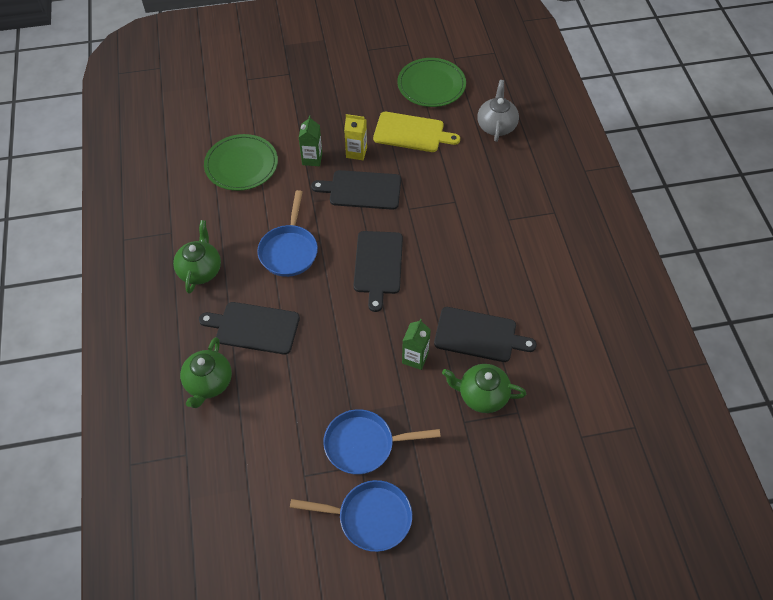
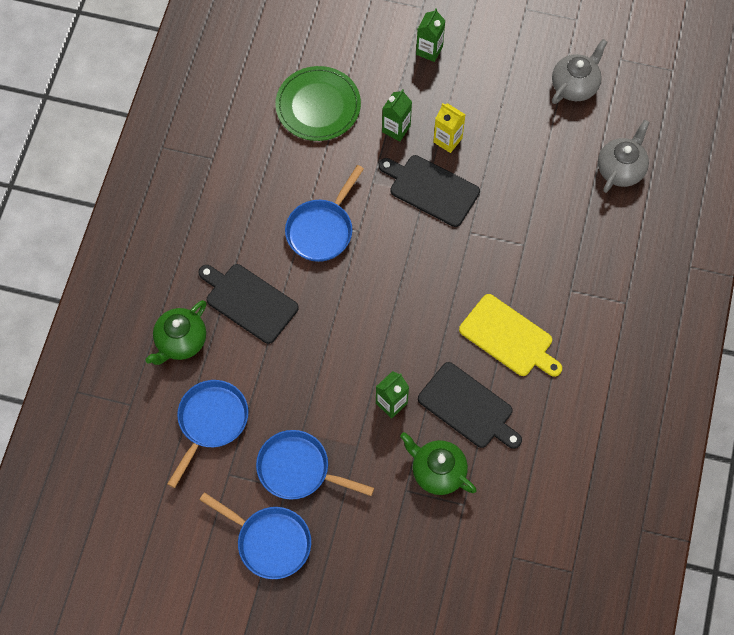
camera: 25 degrees right, 10 degrees up
green teapot [173,220,221,294] -> none
black cutting board [353,231,403,312] -> none
yellow cutting board [373,112,460,152] -> yellow cutting board moved to [459,294,562,377]
green plate [397,58,466,107] -> grey teapot [552,39,607,104]
none -> blue pan [167,380,248,488]
none -> green carton [416,8,446,62]

